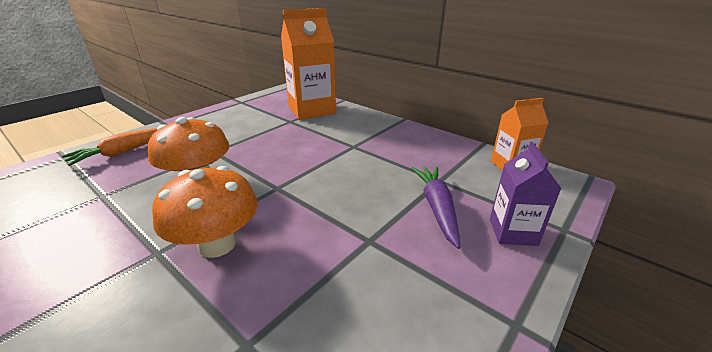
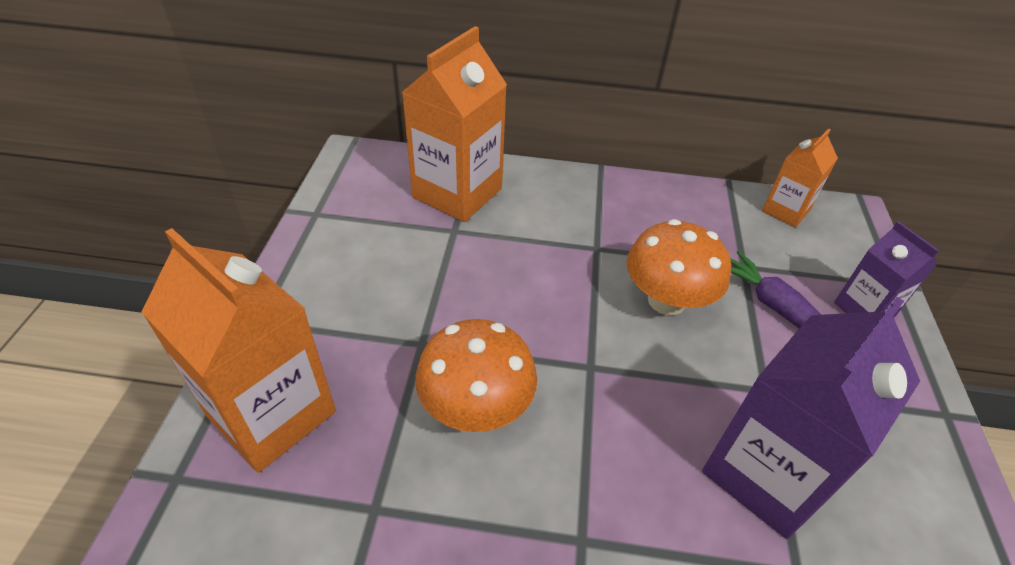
camera: 35 degrees left, 15 degrees up
orange carrot [62,128,157,166] -> orange carton [142,228,336,473]
orange mushroom [152,166,258,258] -> orange mushroom moved to [626,219,731,315]
none -> purple carton [702,297,920,539]

